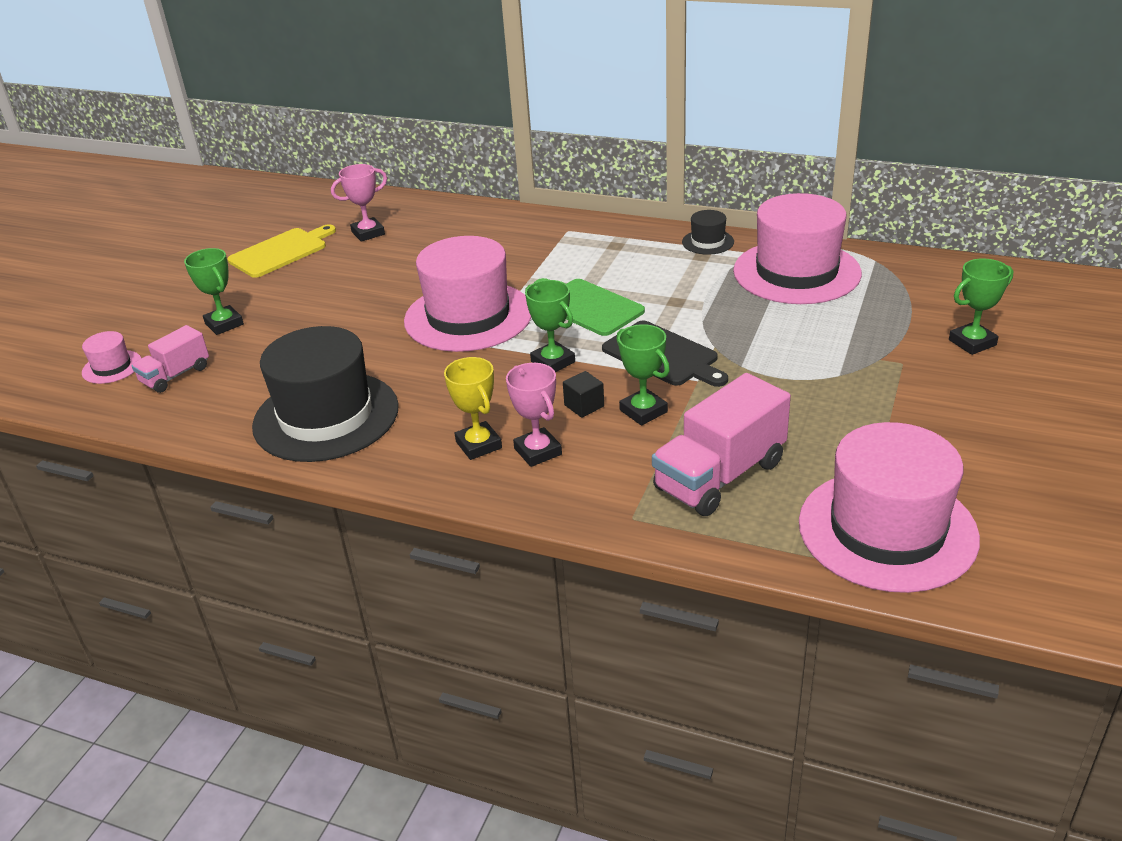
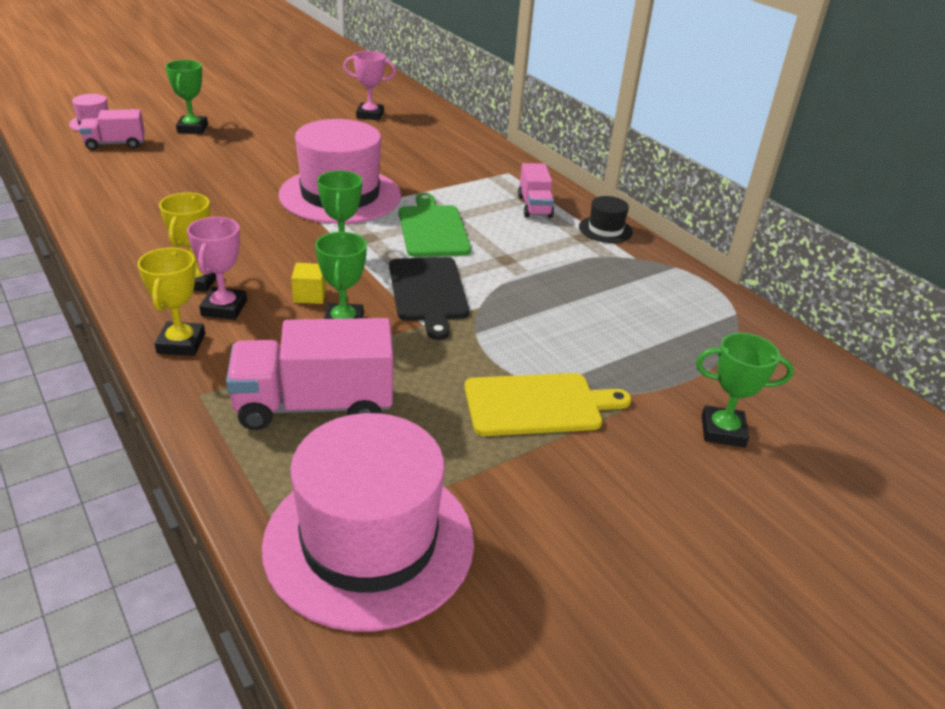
camera: 30 degrees right, 0 degrees up
yellow cutting board [228,224,336,278] -> yellow cutting board moved to [464,373,631,436]
black hat [252,326,399,462] -> none
black cube [563,371,604,418] -> yellow cube [291,263,326,304]
pink hat [733,193,862,304] -> none
none -> yellow trophy [138,248,205,356]
none -> pink truck [518,163,554,218]

